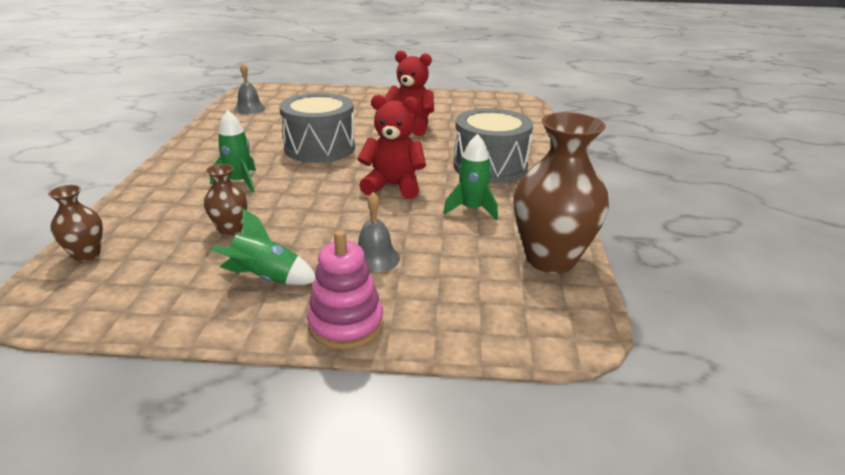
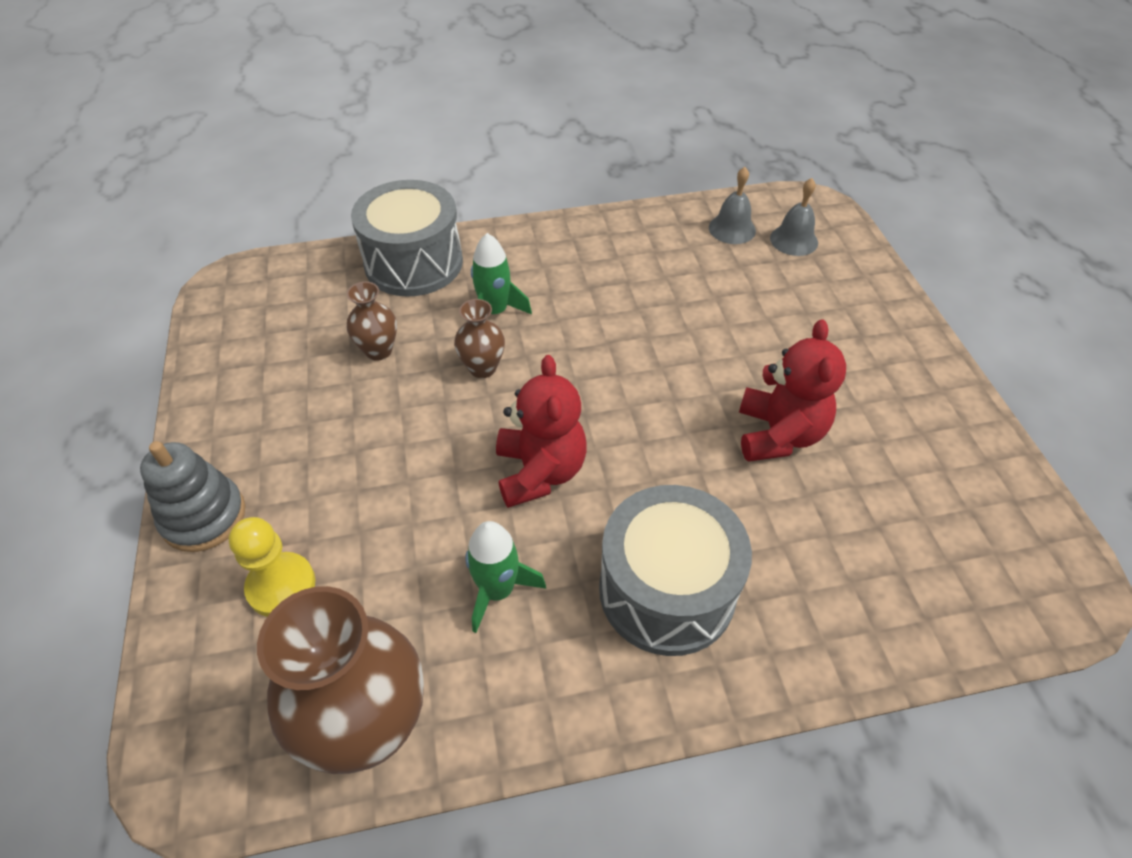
camera: 75 degrees right, 20 degrees up
brown vase [48,185,103,261] -> brown vase moved to [454,299,505,378]
green rocket [210,208,315,285] -> none
grey drum [279,93,355,163] -> grey drum moved to [351,180,463,297]
pink stacking toy [307,230,384,350] -> grey stacking toy [140,441,245,552]
grey bell [358,192,400,273] -> grey bell moved to [770,178,818,256]
none -> yellow pawn [229,517,315,617]

